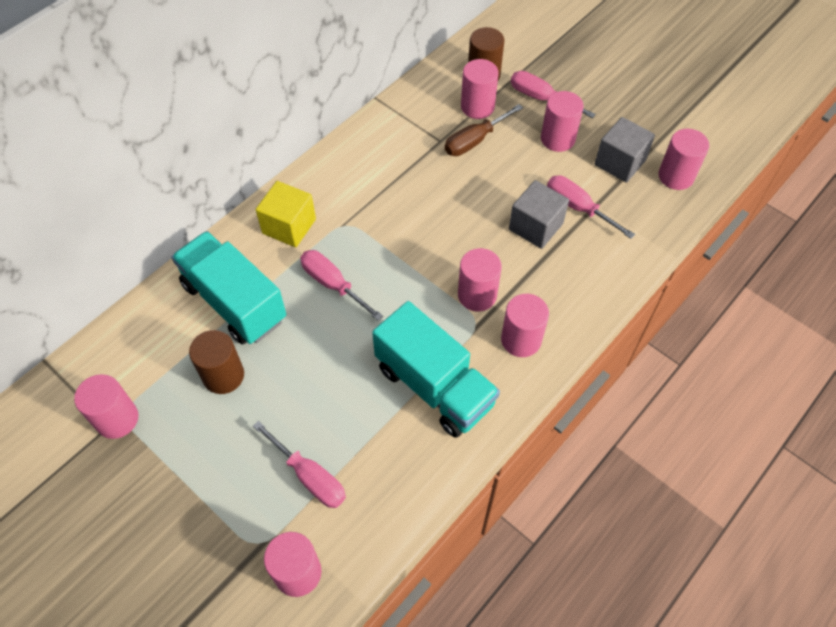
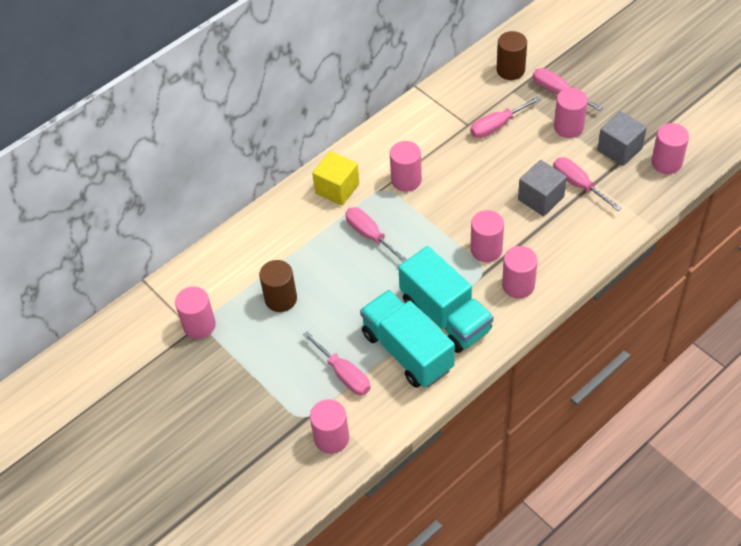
camera: 10 degrees right, 5 degrees down
turquoise truck [171,231,286,344] -> turquoise truck moved to [360,290,455,388]
brown screwdriver [445,104,523,156] -> pink screwdriver [470,96,541,138]
pink cylinder [461,59,499,119] -> pink cylinder moved to [390,141,422,192]

